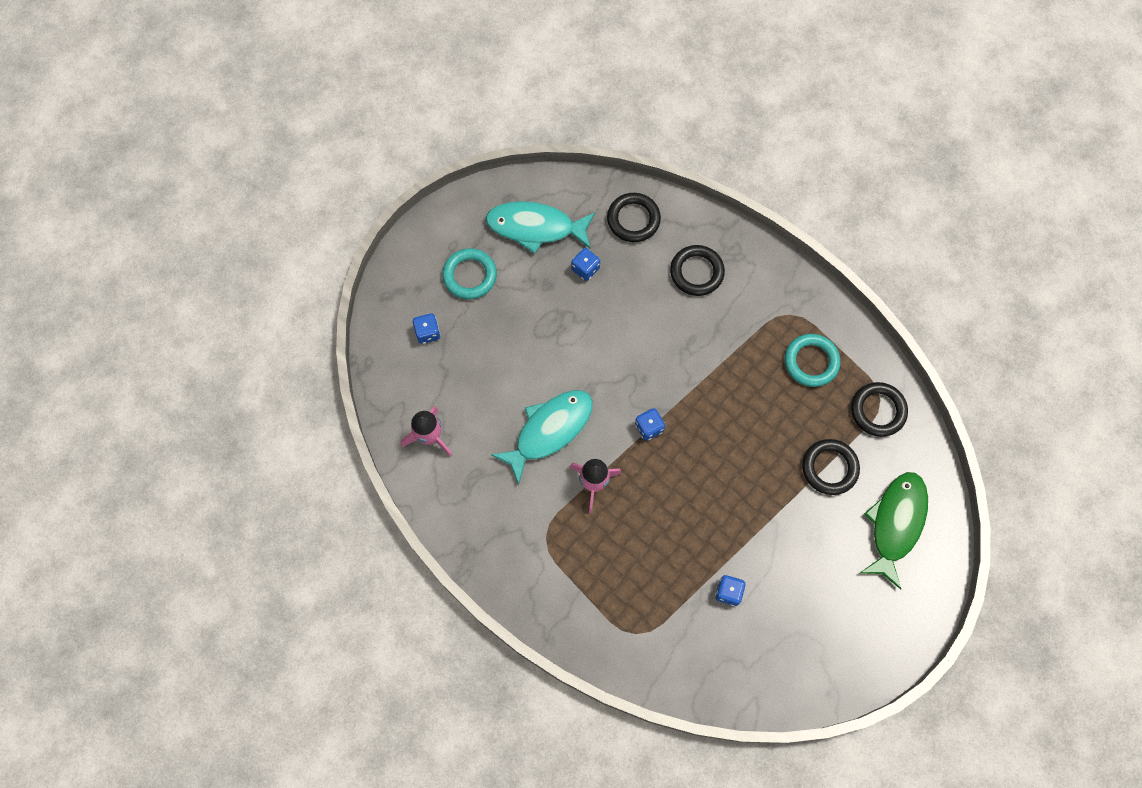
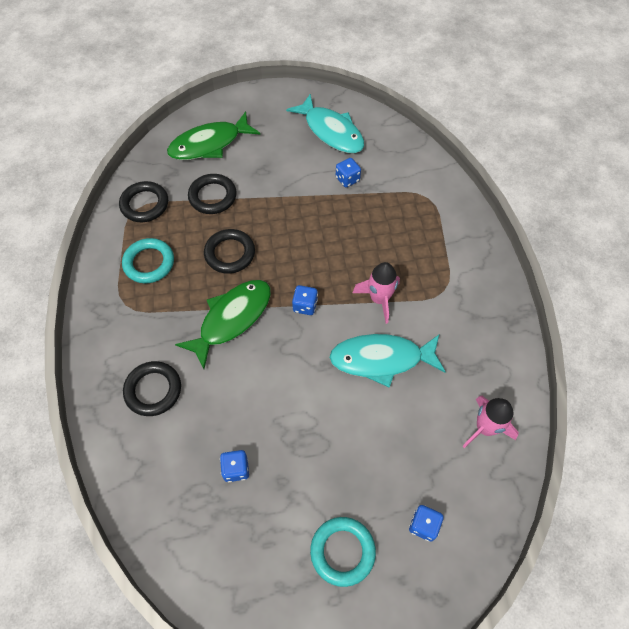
camera: 140 degrees left, 10 degrees down
turquoise fish [485,201,595,254] -> turquoise fish moved to [286,94,364,153]
black ring [607,193,661,242] -> black ring moved to [204,229,255,274]
none -> green fish [175,280,271,369]

